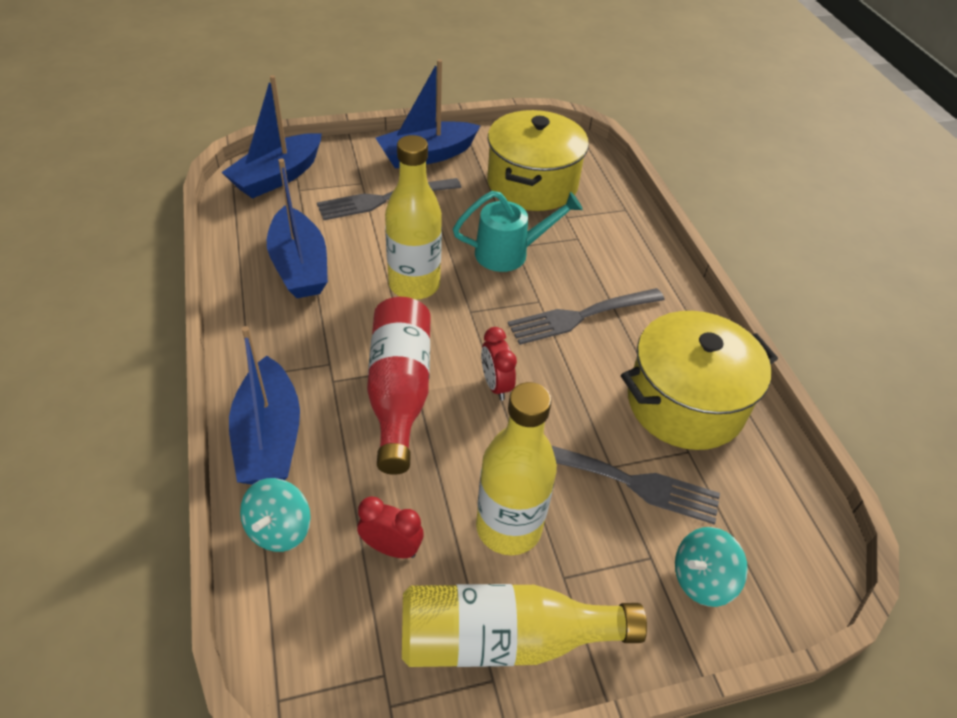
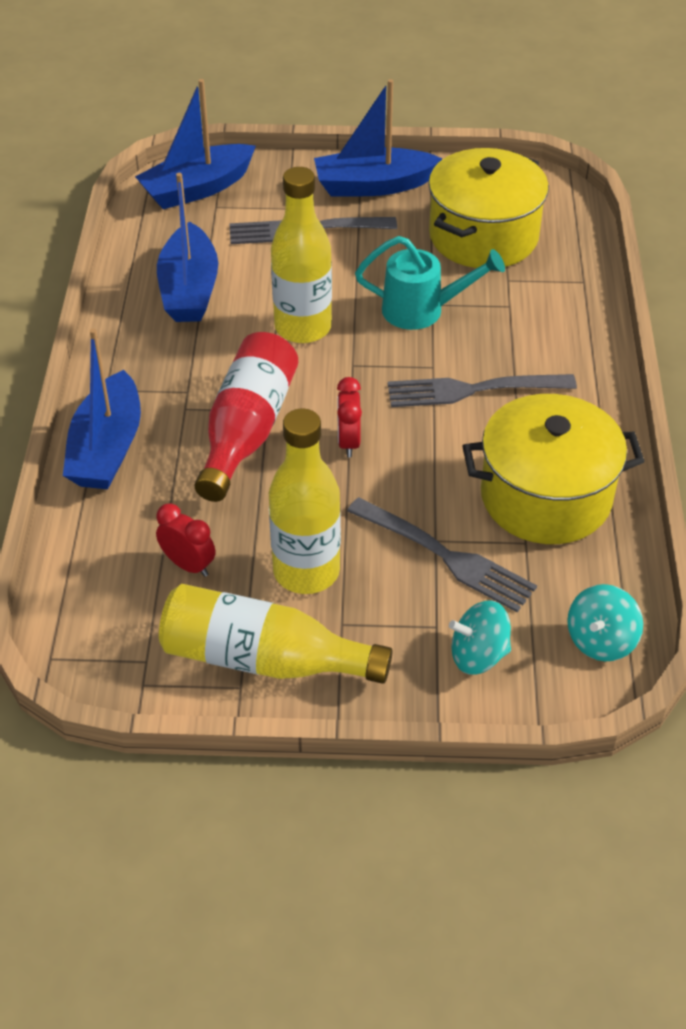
camera: 20 degrees right, 0 degrees up
turquoise spinning top [240,478,311,552] -> turquoise spinning top moved to [567,584,643,661]

